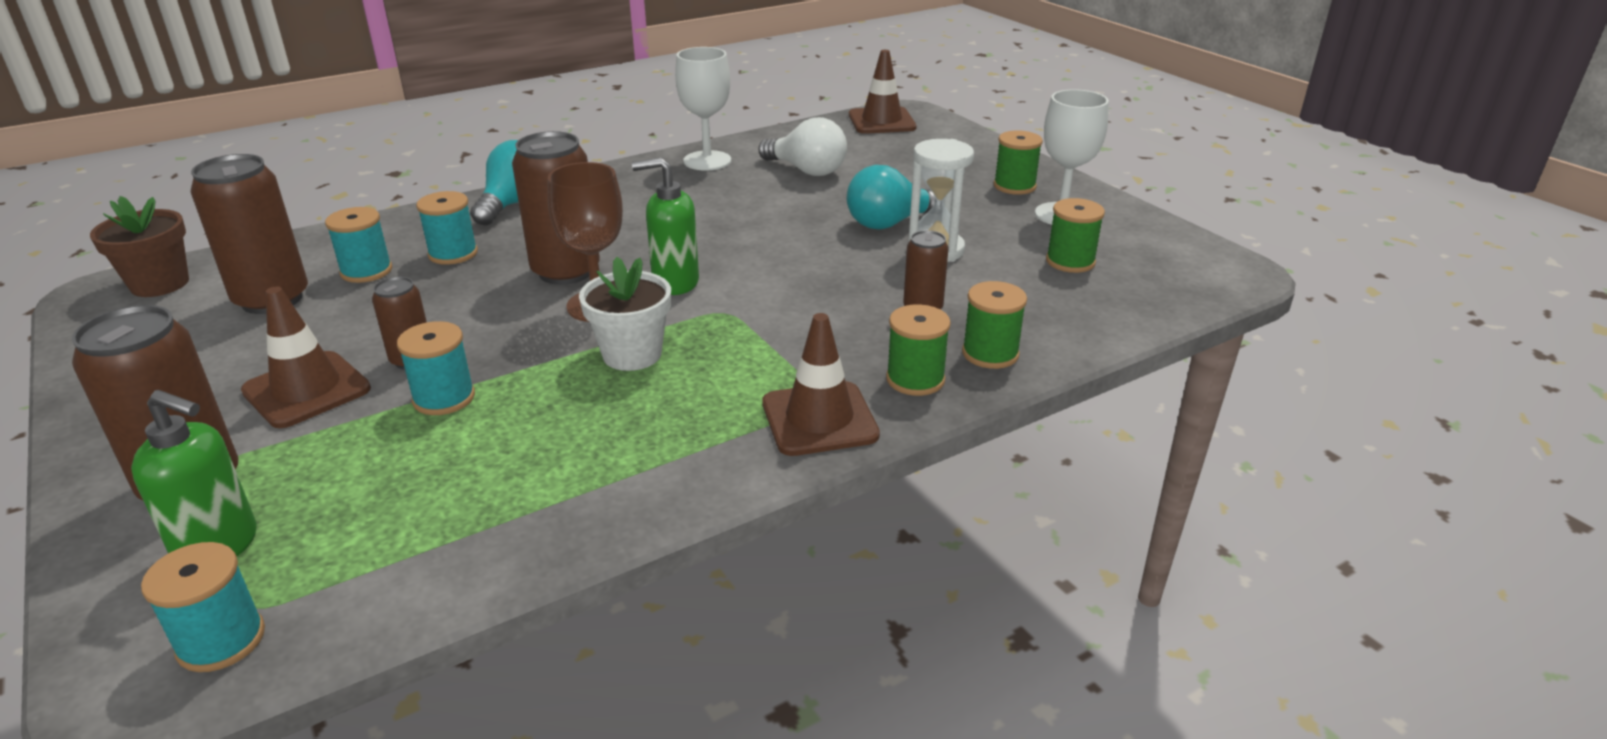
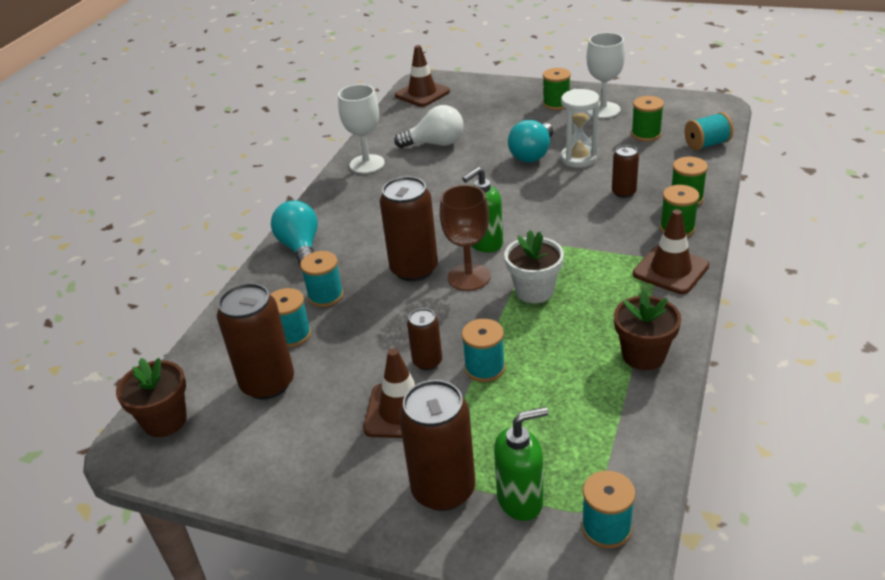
camera: 35 degrees left, 5 degrees up
none -> brown flower pot [614,290,681,370]
none -> turquoise spool [684,112,733,151]

